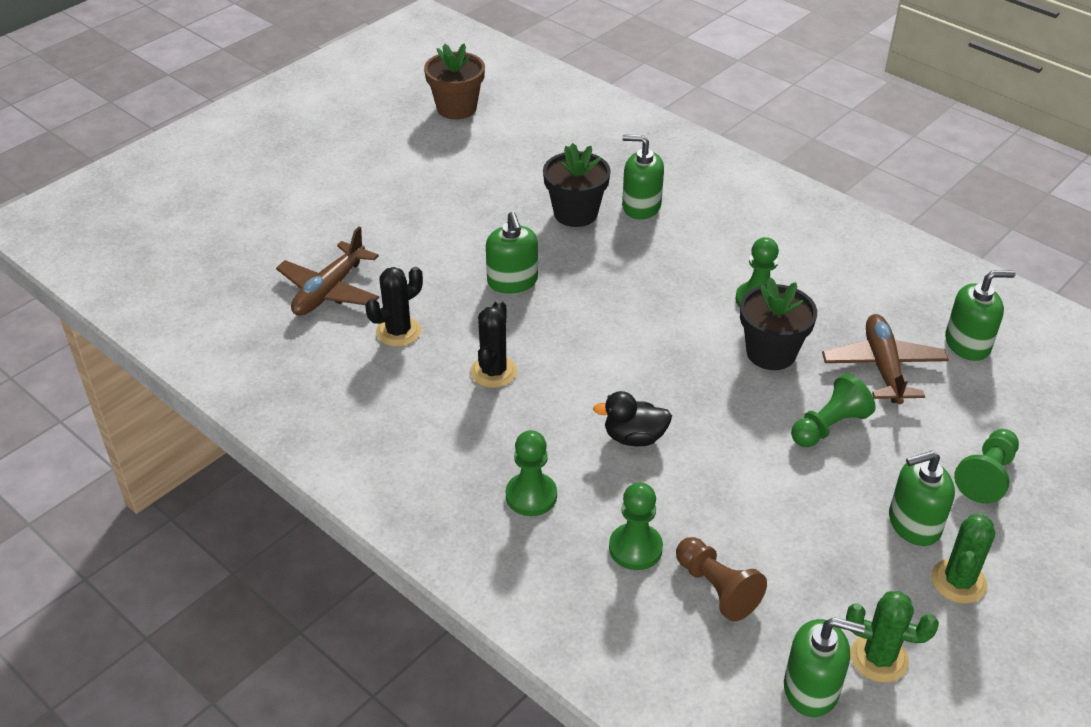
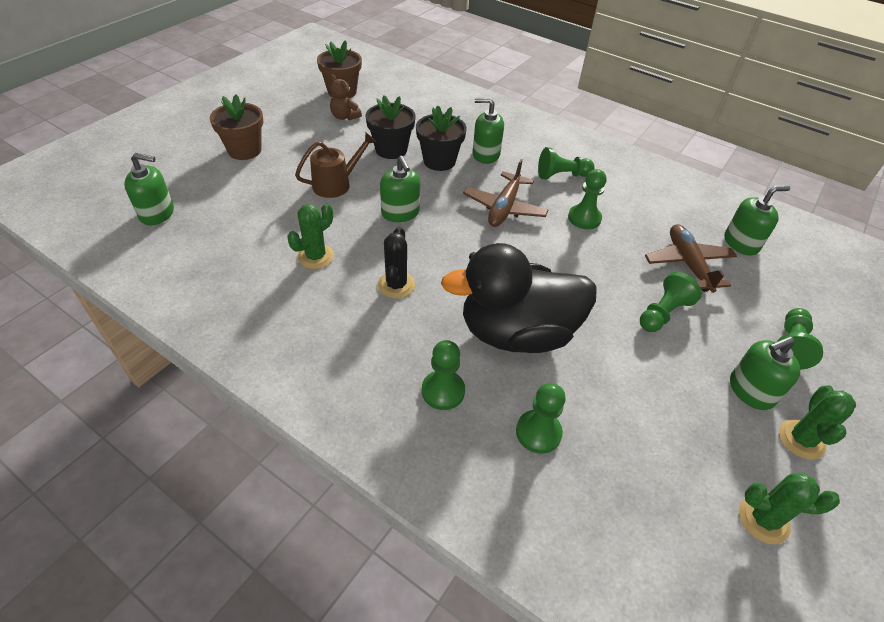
camera: 10 degrees left, 5 degrees up
brown plane [276,227,379,316] -> brown plane moved to [463,159,548,227]
black cactus [365,267,423,347] -> green cactus [287,203,334,269]
black duck [593,391,672,446] -> black duck [441,243,597,353], size x2.35
brown pawn [676,537,767,621] -> none
black flower pot [740,277,817,370] -> black flower pot moved to [365,95,416,159]
green soap dispenser [784,617,865,717] -> green soap dispenser moved to [124,153,174,225]
none -> brown flower pot [210,94,263,160]
none -> brown watering can [295,132,376,198]
none -> brown teddy bear [330,75,362,120]
none -> green pawn [538,147,595,180]

